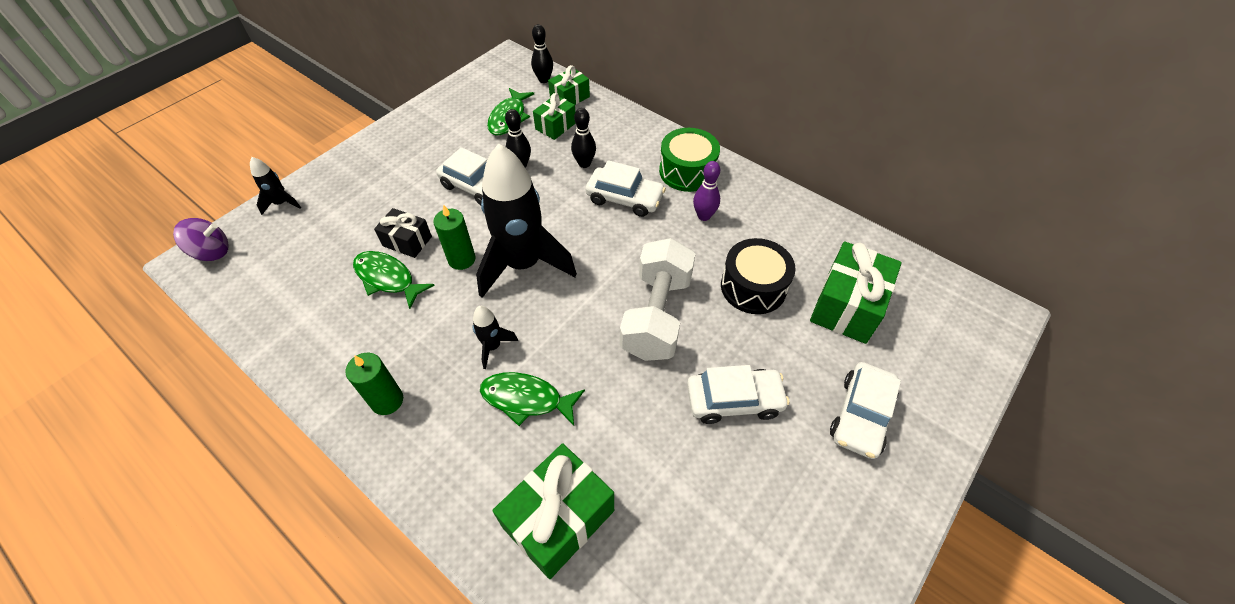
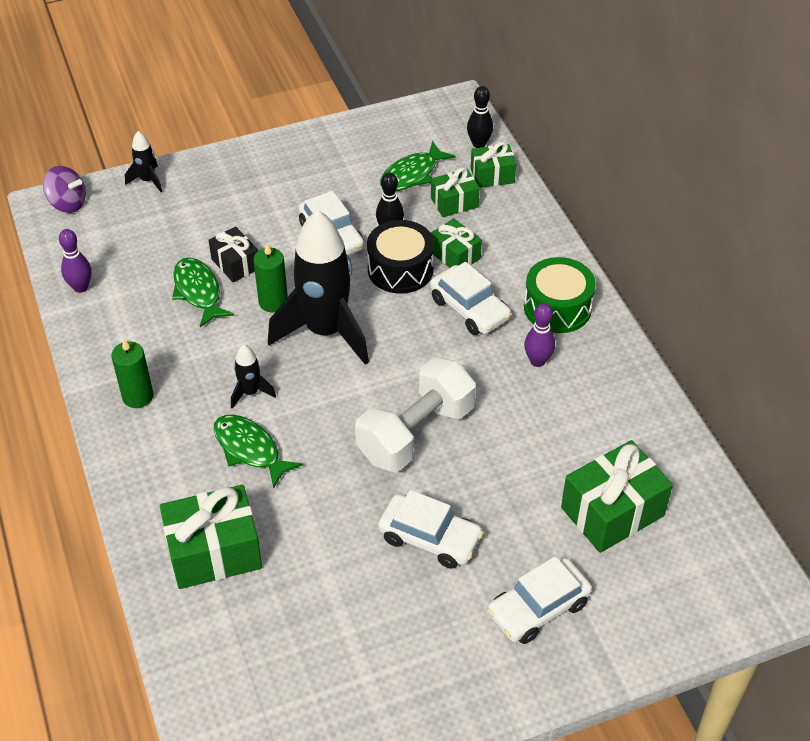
camera: 30 degrees right, 5 degrees down
black bowling pin [571,108,596,168] -> green gift [431,218,482,268]
black drum [721,238,796,314] -> black drum moved to [367,220,434,294]
none -> purple bowling pin [59,229,91,293]

